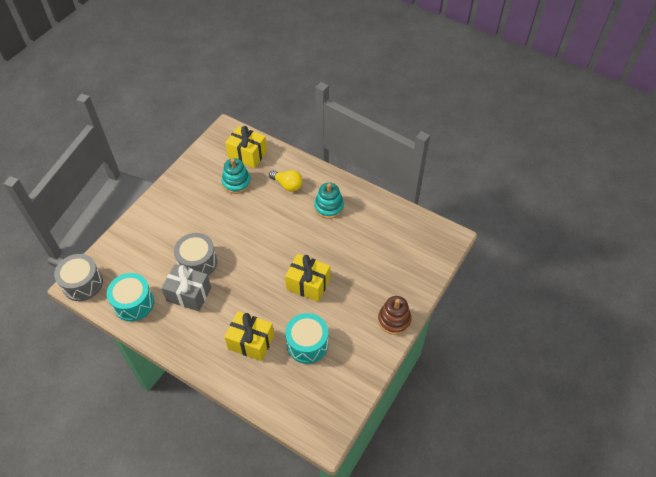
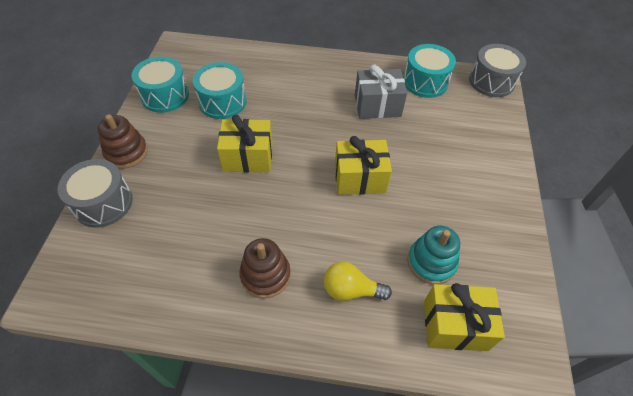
camera: 155 degrees right, 0 degrees up
grey drum [174,233,217,275] -> grey drum moved to [58,159,133,228]
yellow gift [225,311,274,361] -> yellow gift moved to [335,136,392,195]
turquoise stacking toy [314,183,344,219] -> brown stacking toy [239,238,291,298]
none -> turquoise drum [131,56,189,113]

